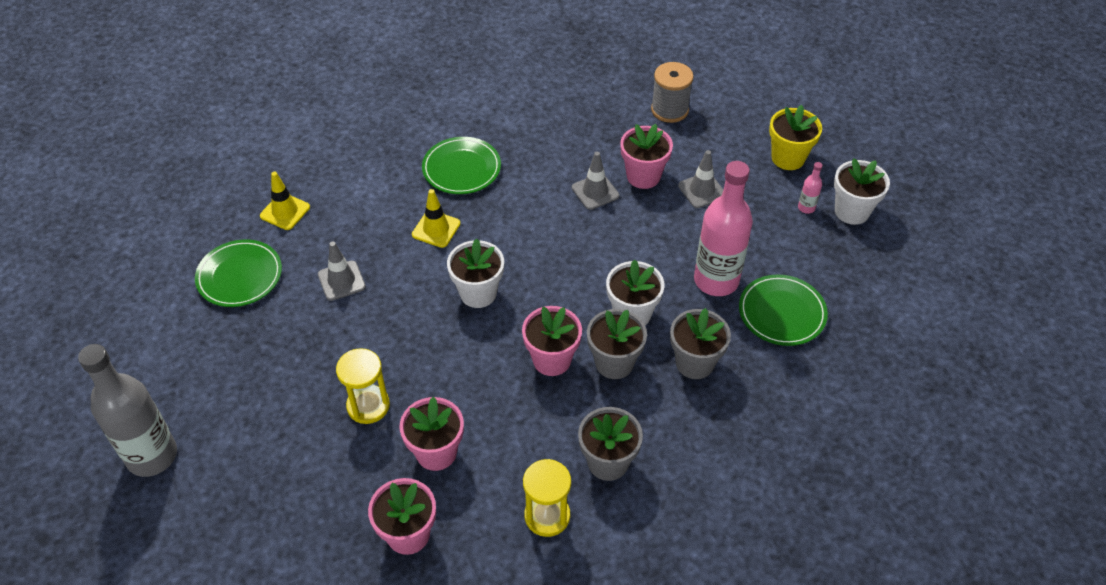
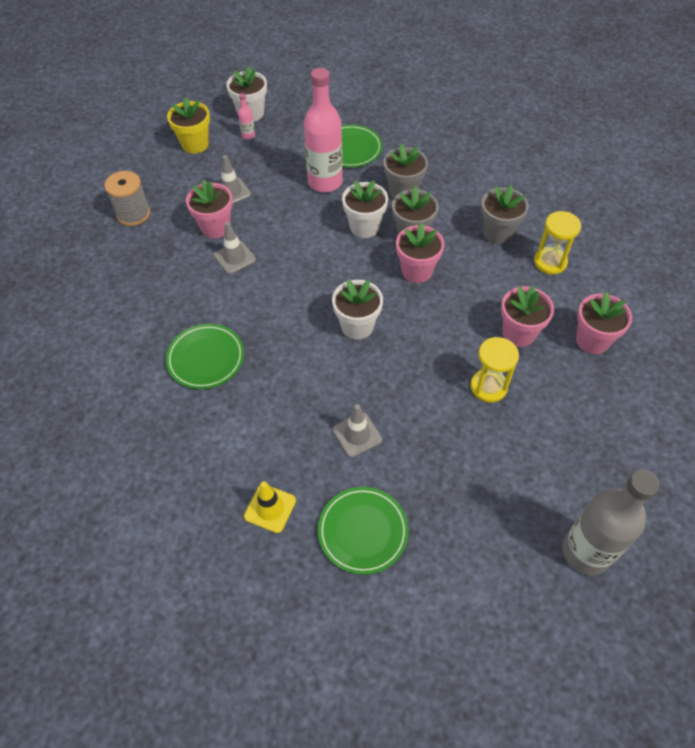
camera: 95 degrees left, 5 degrees up
yellow traffic cone [412,189,461,248] -> none

